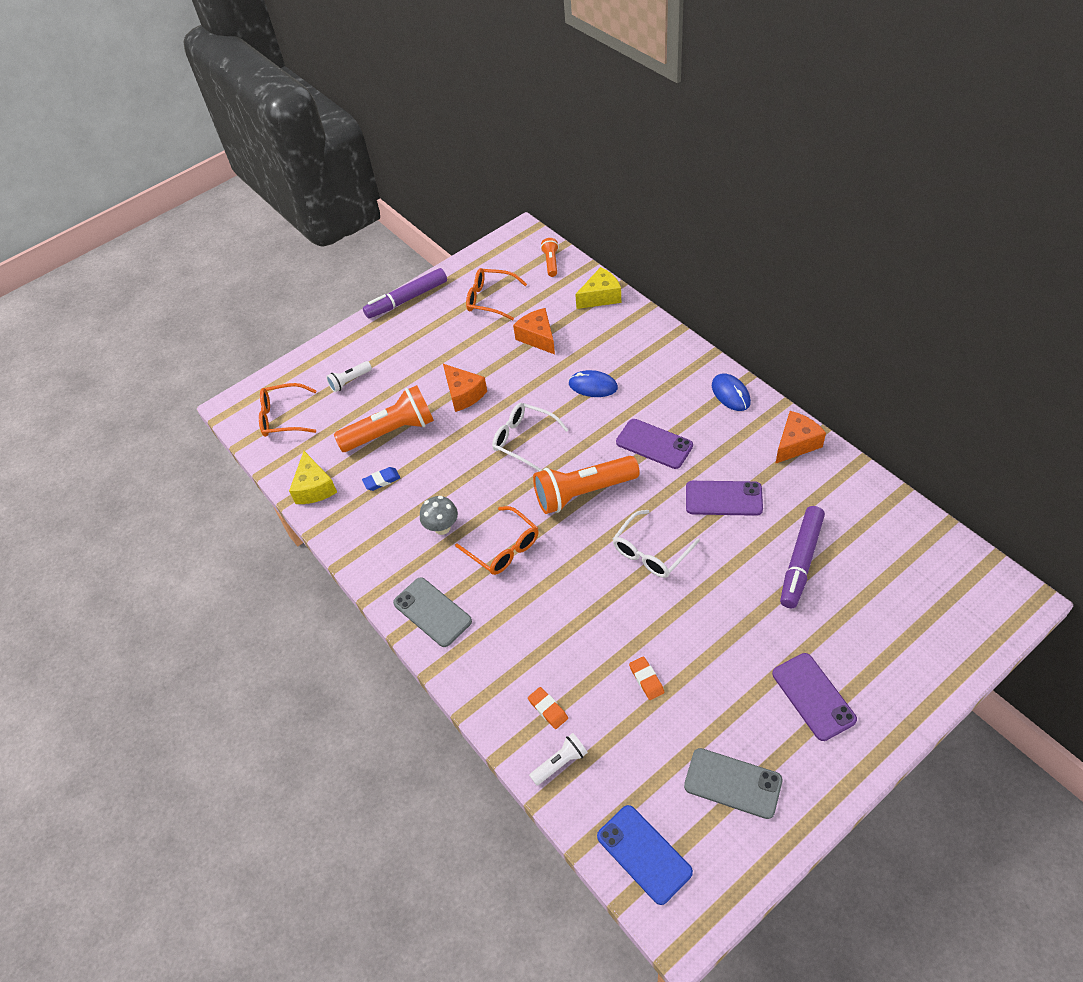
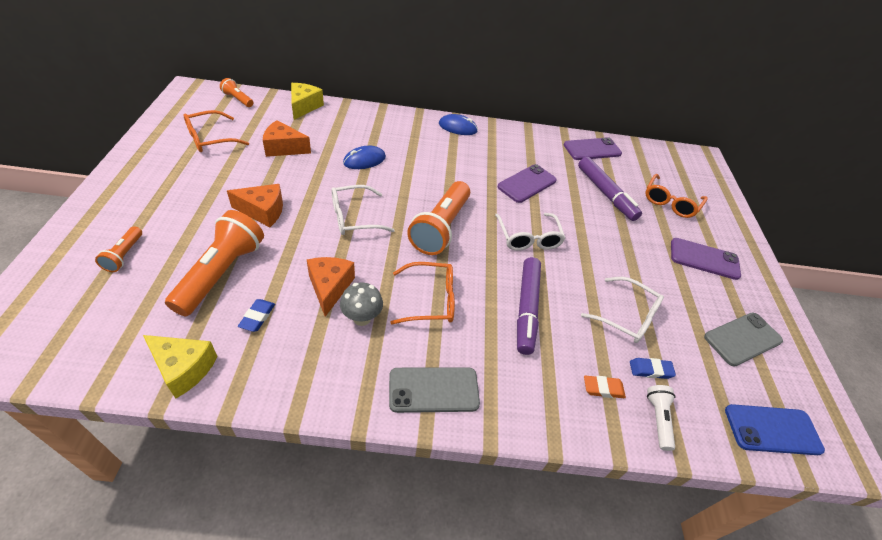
camera: 60 degrees left, 5 degrees down
orange glasses [259,383,317,437] -> orange glasses moved to [645,174,708,218]
white flashlight [326,361,372,392] -> orange flashlight [95,226,142,272]
purple marker [363,268,447,319] -> purple marker moved to [517,257,541,355]
purple phone [616,419,693,469] -> purple phone moved to [564,137,622,160]
orange eraser [629,656,664,700] -> white glasses [581,277,664,343]
orange cheese [775,411,826,464] -> orange cheese moved to [307,257,355,317]
none -> blue eraser [630,358,676,379]

